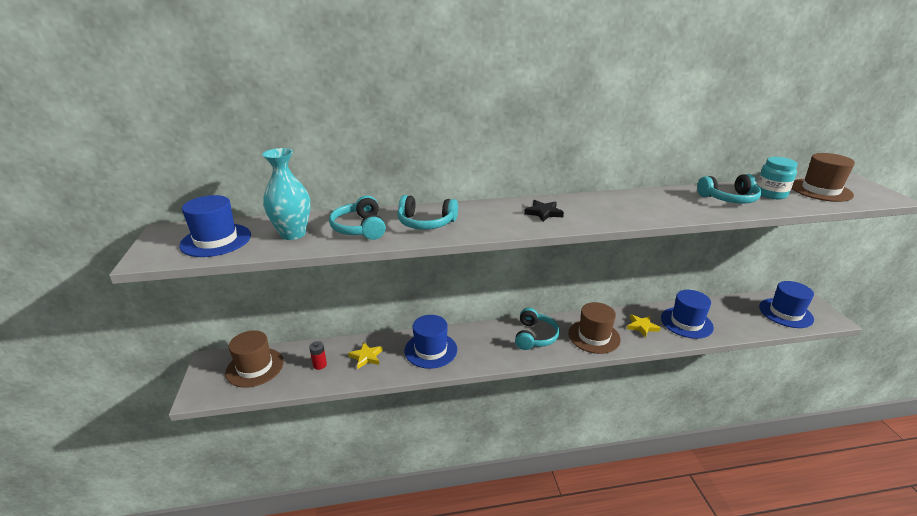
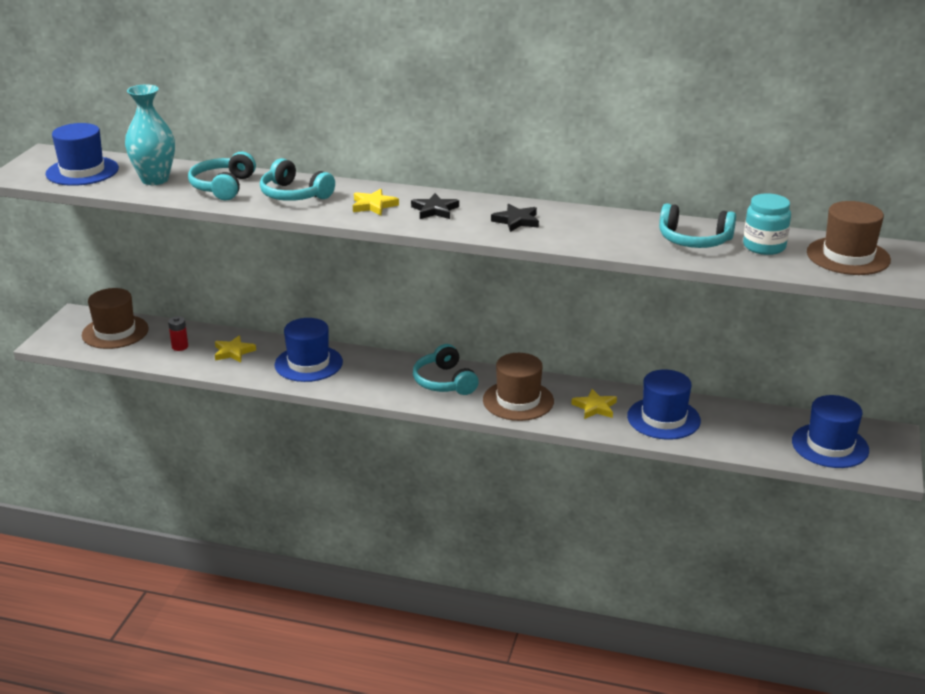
camera: 25 degrees right, 0 degrees up
turquoise headphones [515,308,560,350] -> turquoise headphones turned 120 degrees clockwise [413,344,479,395]
none -> yellow star [353,189,399,216]
none -> black star [491,204,539,232]

